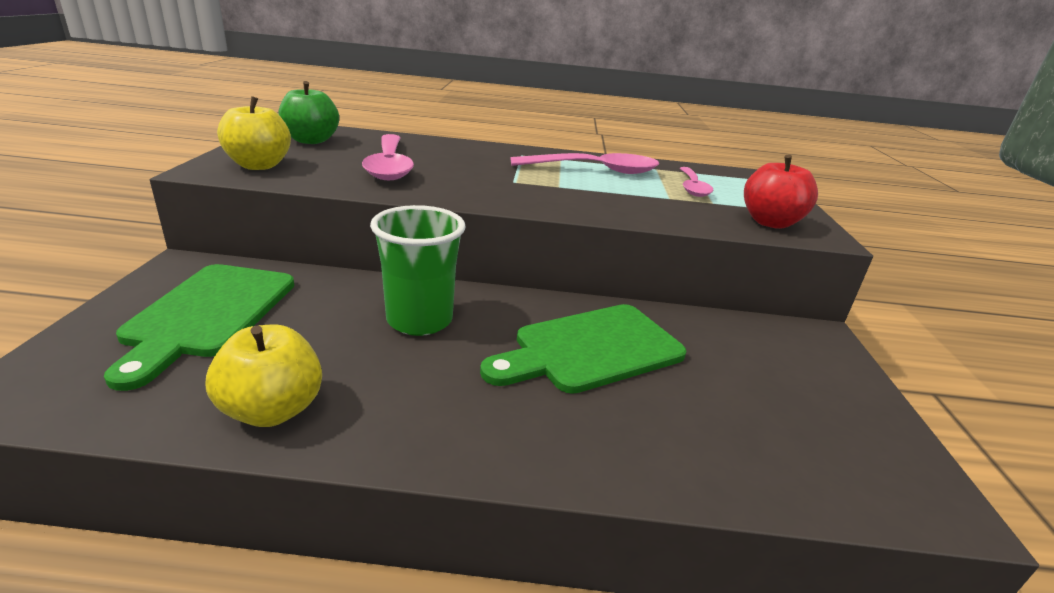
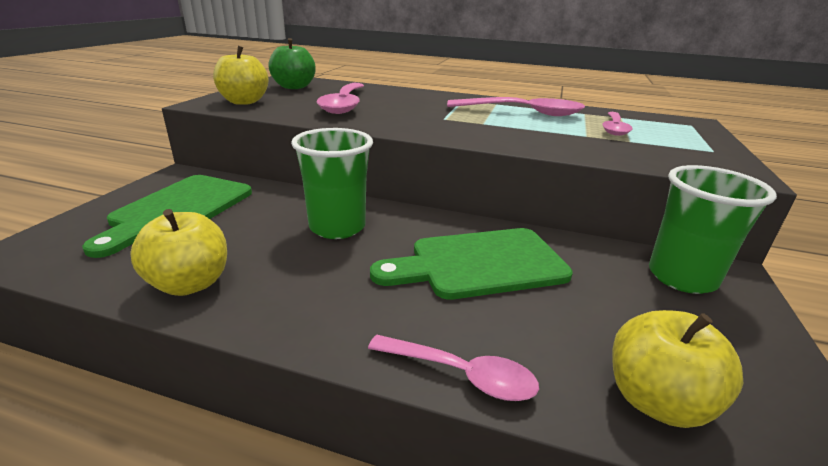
camera: 15 degrees right, 0 degrees up
red apple [744,155,818,229] -> none
none -> pink spoon [368,334,539,401]
none -> yellow apple [612,310,743,428]
none -> green cup [649,165,777,294]

